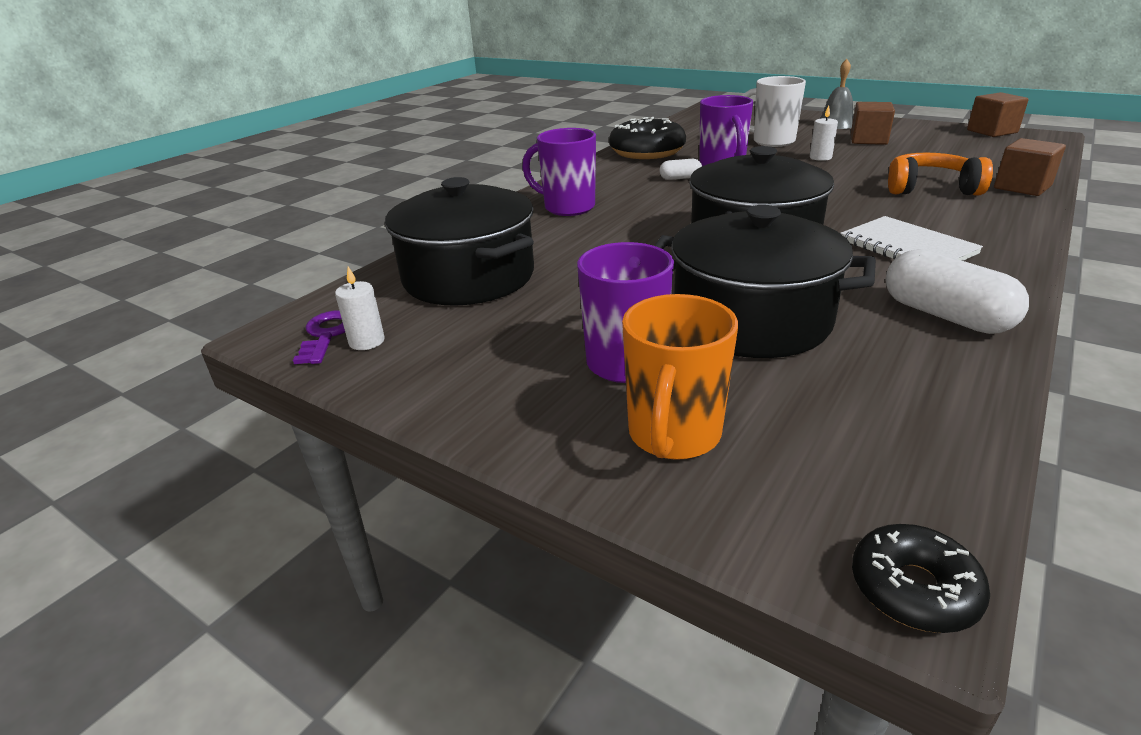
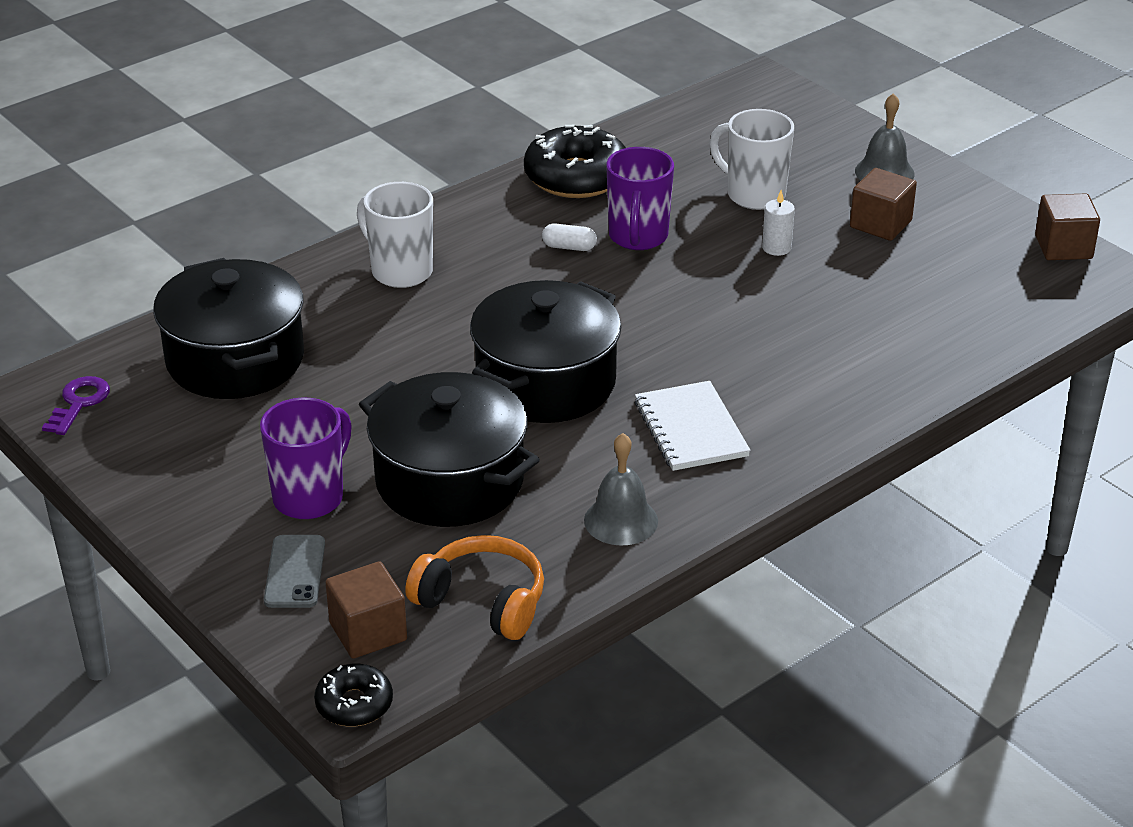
camera: 15 degrees right, 5 degrees up
white candle [335,267,385,350] -> none
purple mug [522,128,596,216] -> white mug [357,182,433,288]
orange mug [622,294,738,460] -> grey phone [264,535,325,608]
white capsule [885,249,1029,334] -> grey bell [584,433,658,546]
orange headphones [888,153,993,196] -> orange headphones moved to [405,535,544,640]
brown cube [994,138,1066,196] -> brown cube moved to [325,561,407,659]

